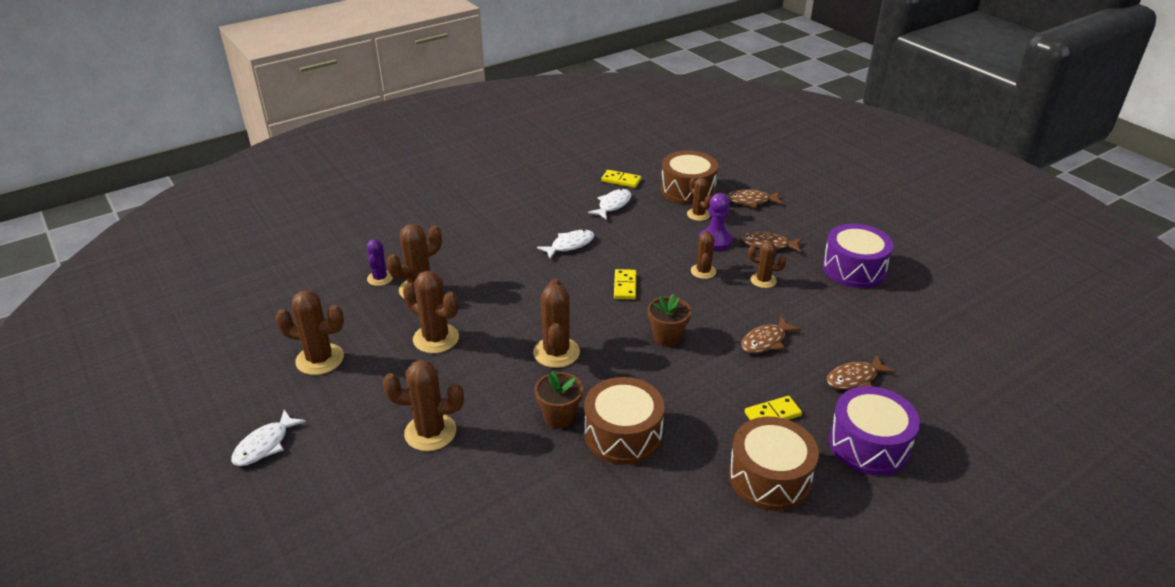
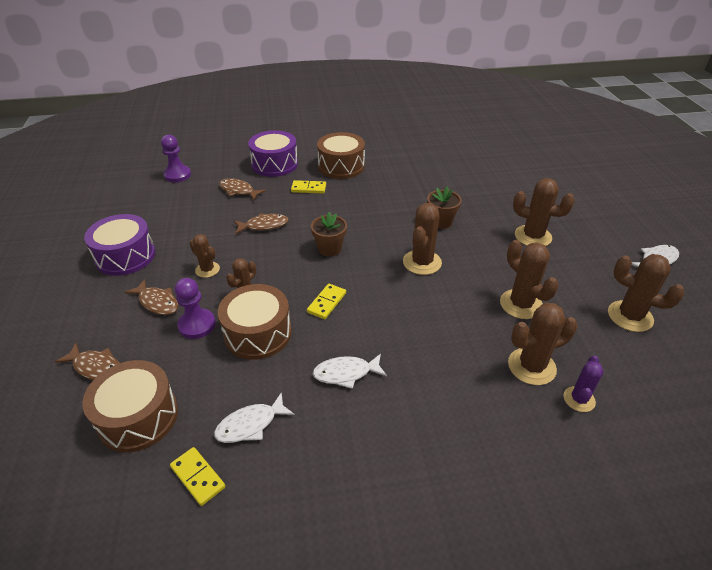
camera: 155 degrees left, 5 degrees up
brown drum [584,377,665,465] -> brown drum moved to [218,284,292,360]
brown cactus [687,177,711,221] -> none
brown fish [826,355,896,390] -> brown fish turned 150 degrees counterclockwise [219,178,266,200]
none -> purple pawn [161,135,191,182]

